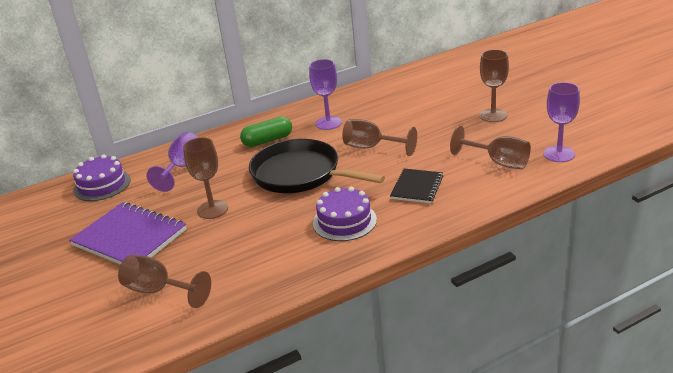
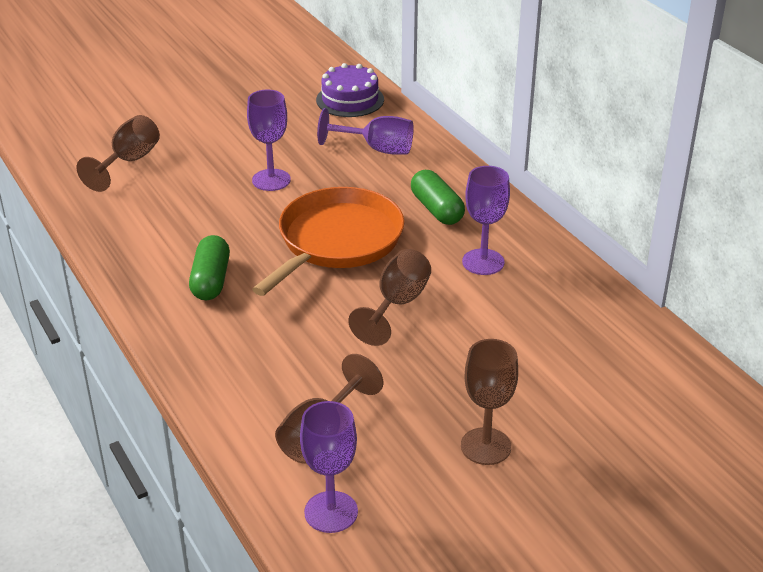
camera: 85 degrees right, 5 degrees up
purple notebook [69,202,186,265] -> none
brown goblet [183,137,228,219] -> purple goblet [247,90,291,191]
black pan [249,139,385,193] -> orange pan [252,187,404,296]
purple cake [313,187,377,241] -> green capsule [189,235,230,300]
black notebook [390,169,443,204] -> none

